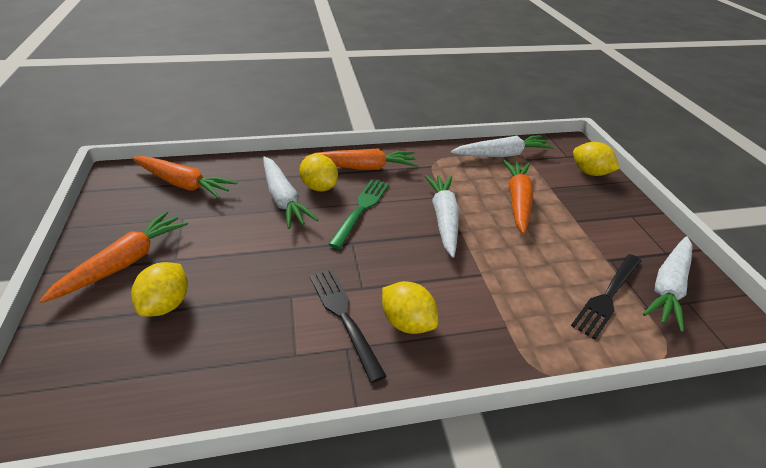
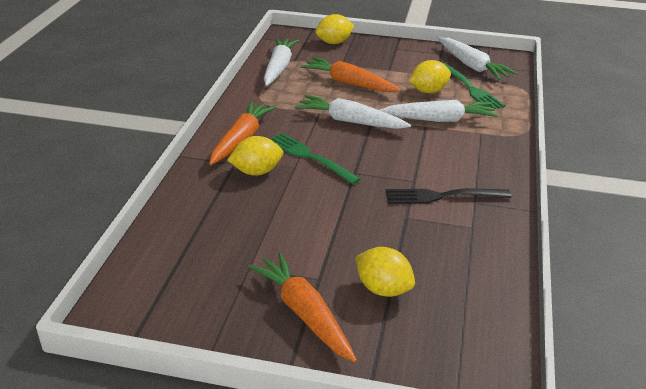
camera: 65 degrees left, 5 degrees down
orange carrot [132,156,237,199] -> none
white carrot [263,156,318,229] -> white carrot moved to [380,100,498,122]
yellow lemon [382,281,438,334] -> yellow lemon moved to [409,60,451,93]
black fork [571,254,641,340] -> green fork [443,63,505,109]

